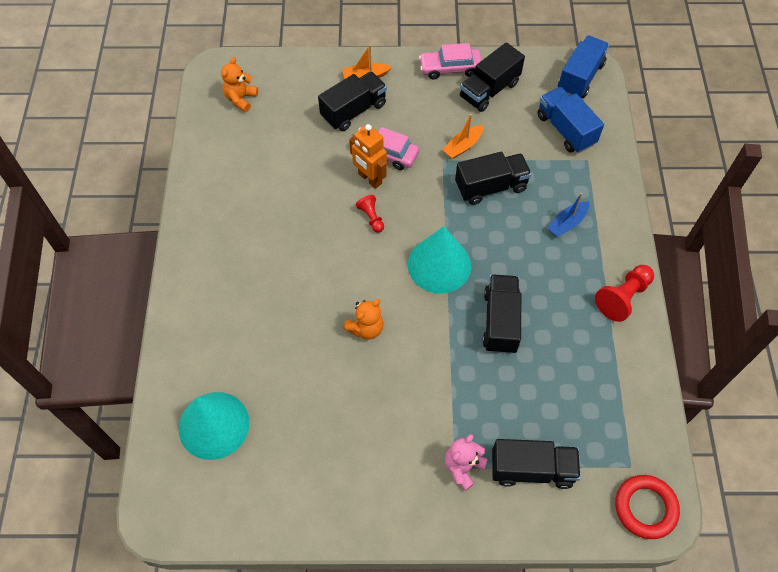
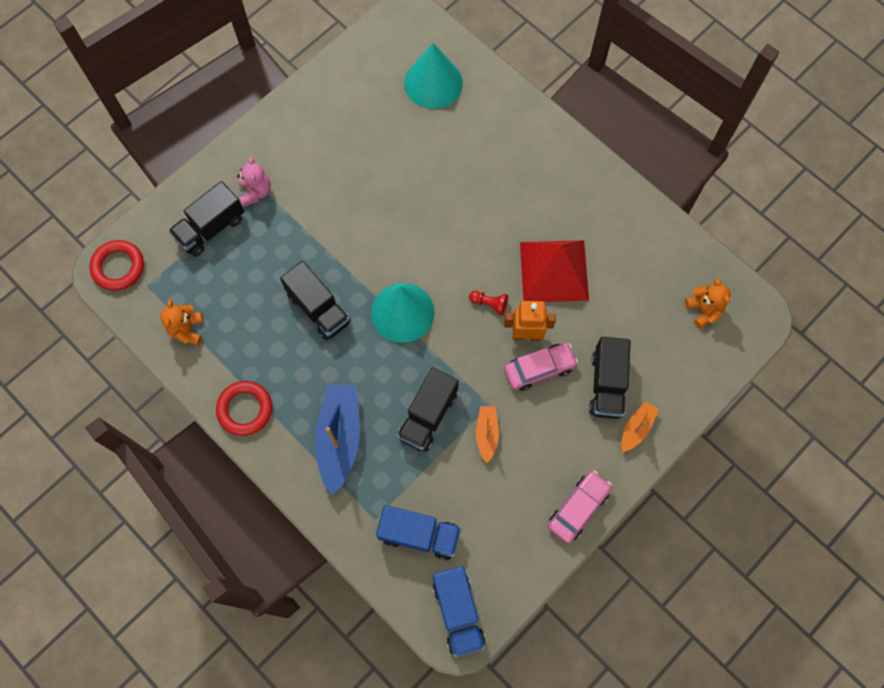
camera: 135 degrees right, 10 degrees up
orange teddy bear [343,299,384,339] -> orange teddy bear moved to [161,300,204,345]
black truck [460,42,525,112] -> none
blue boat [547,193,590,237] -> blue boat [315,384,360,495], size x1.92
red pawn [595,265,654,322] -> red ring [216,381,272,436]
none -> red pyramid [520,240,589,302]

